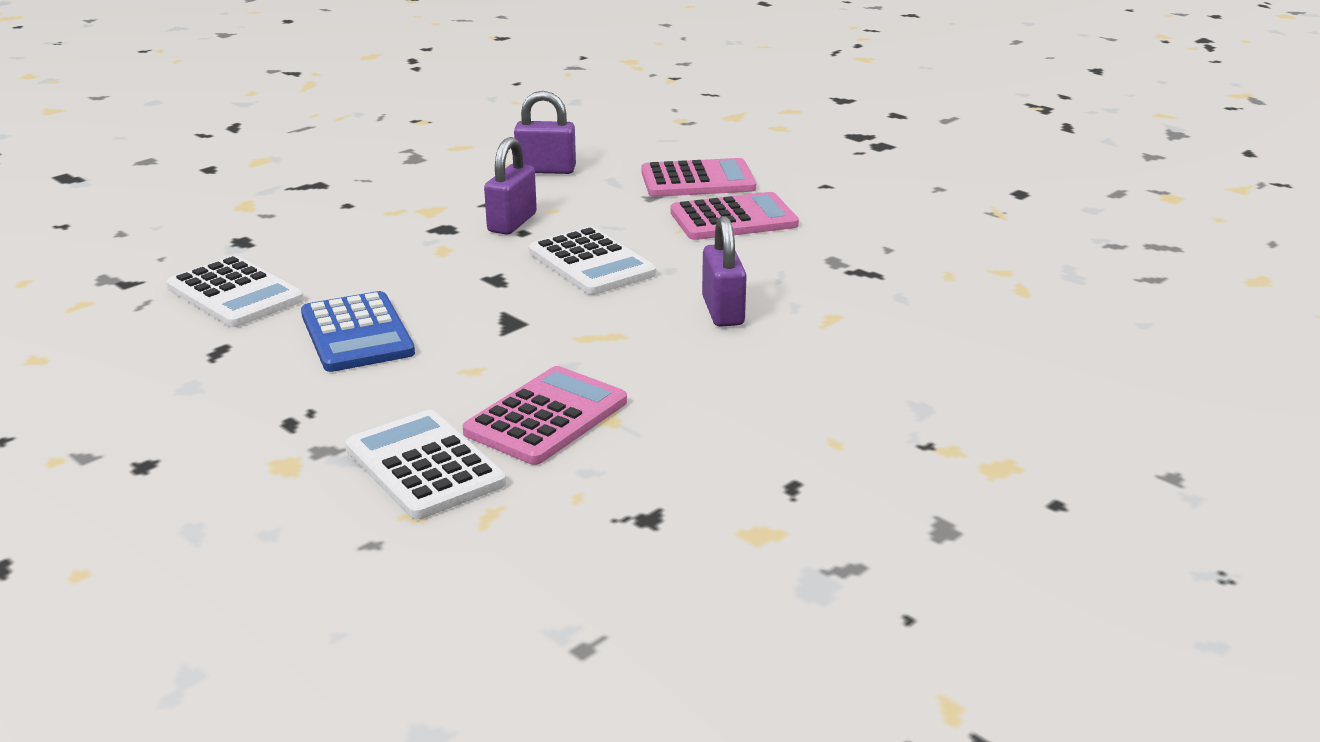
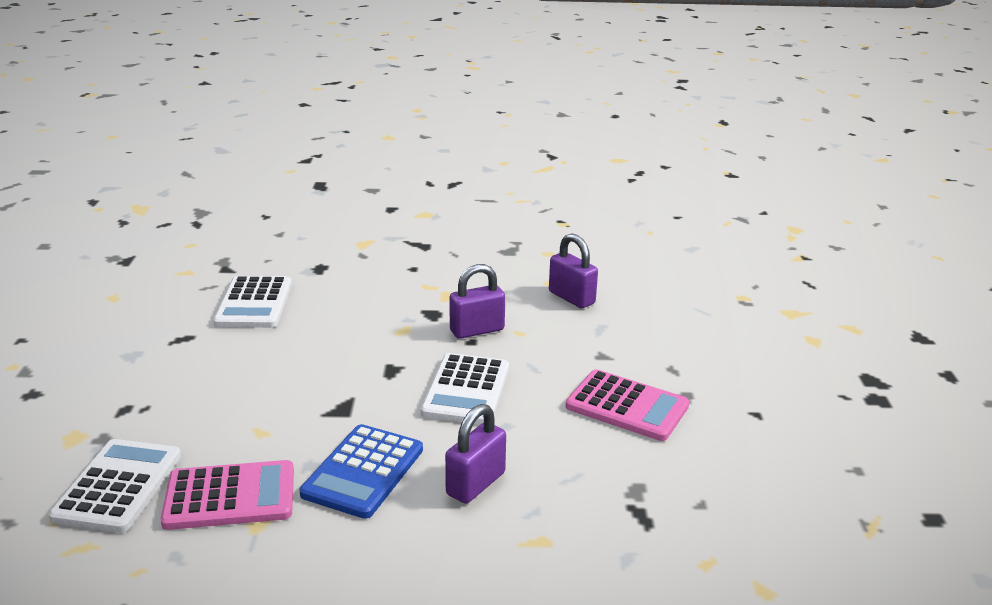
camera: 45 degrees right, 0 degrees up
blue calculator [301,291,415,372] -> blue calculator moved to [299,424,423,519]
pink calculator [641,158,756,197] -> none

